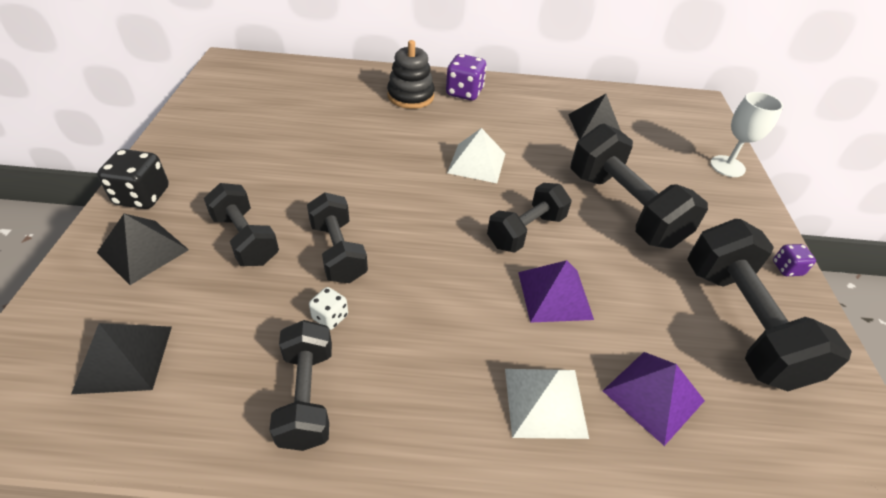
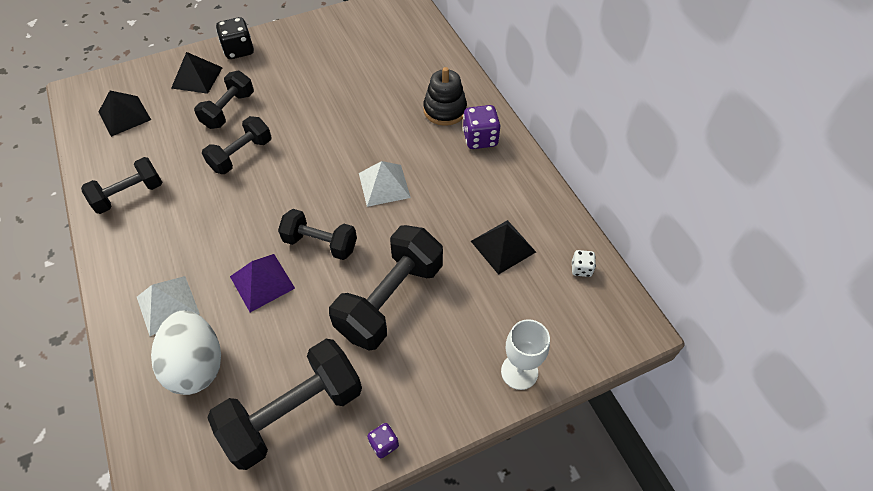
camera: 65 degrees right, 10 degrees up
white dice [309,287,348,330] -> white dice moved to [572,250,596,277]
purple pyramid [603,352,705,446] -> white egg [151,310,221,395]

